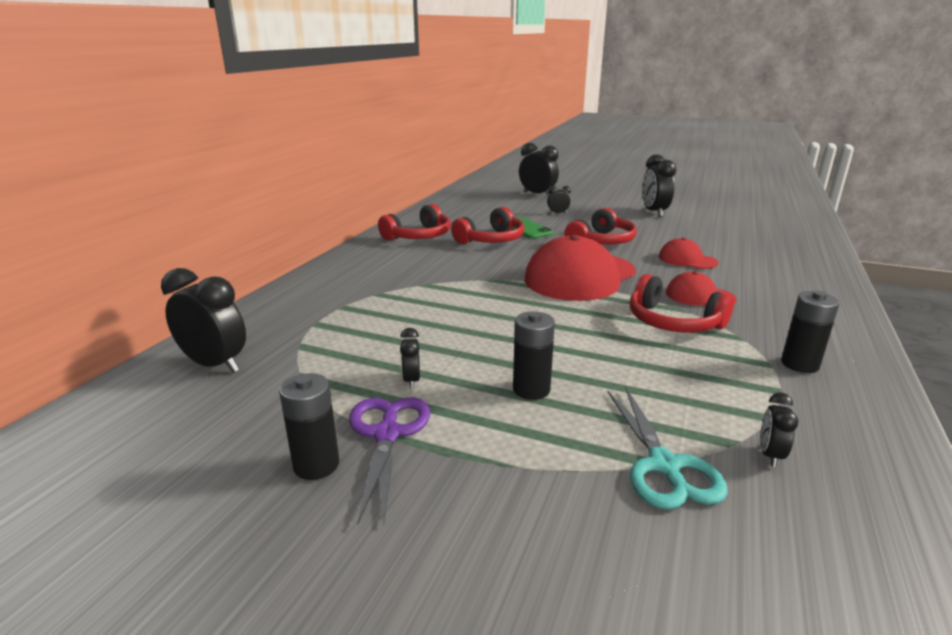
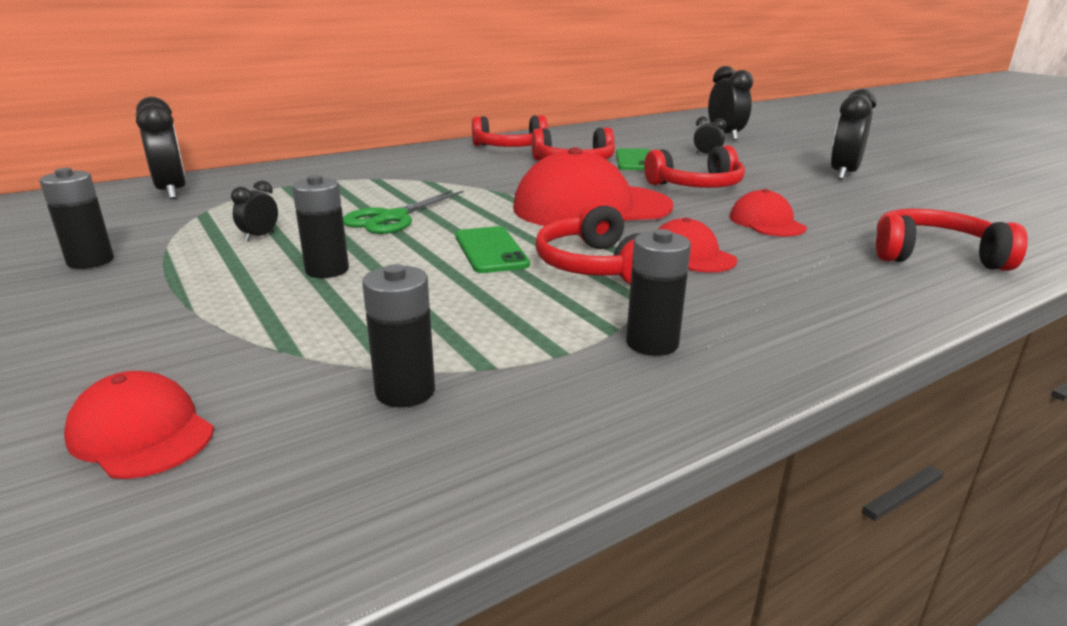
camera: 35 degrees right, 0 degrees up
purple scissors [349,397,430,525] -> none
turquoise scissors [607,388,728,510] -> none
black clock [760,393,798,467] -> black battery [362,264,435,407]
none -> red cap [64,371,214,479]
none -> green scissors [343,190,464,234]
none -> green phone [455,226,530,273]
none -> red headphones [876,209,1028,271]

